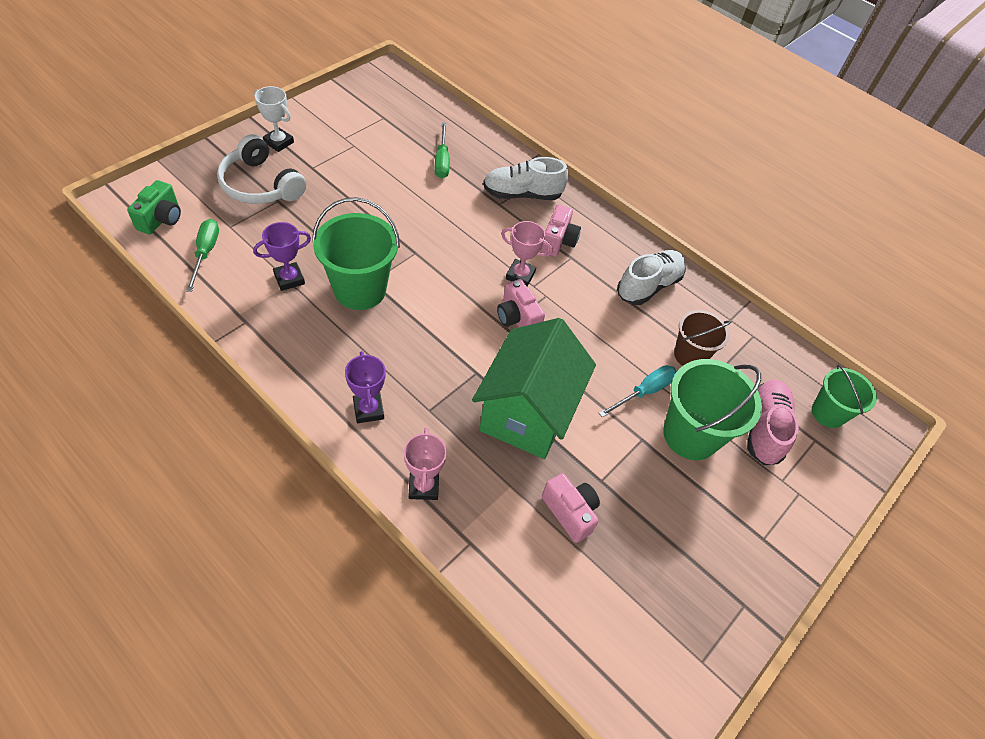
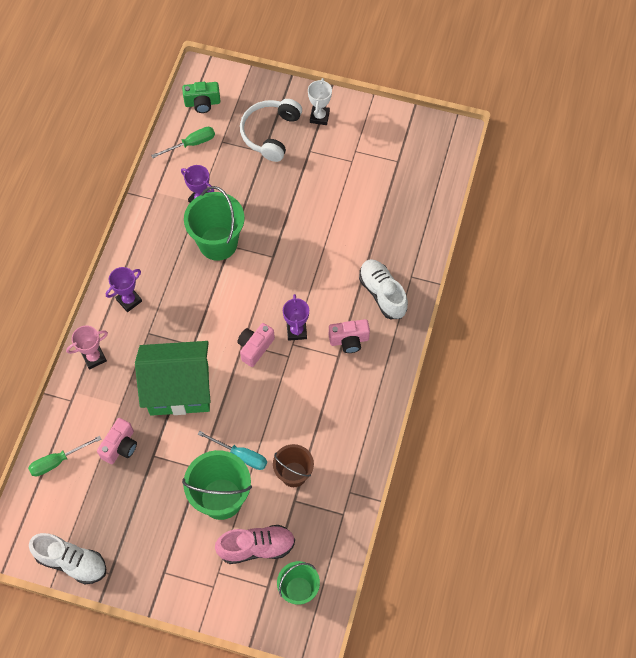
camera: 70 degrees right, 10 degrees up
green screwdriver [434,123,450,179] -> green screwdriver moved to [28,436,102,476]
pink trophy [501,221,553,287] -> purple trophy [283,294,309,341]
white shoe [617,250,686,305] -> white shoe moved to [29,533,106,584]

